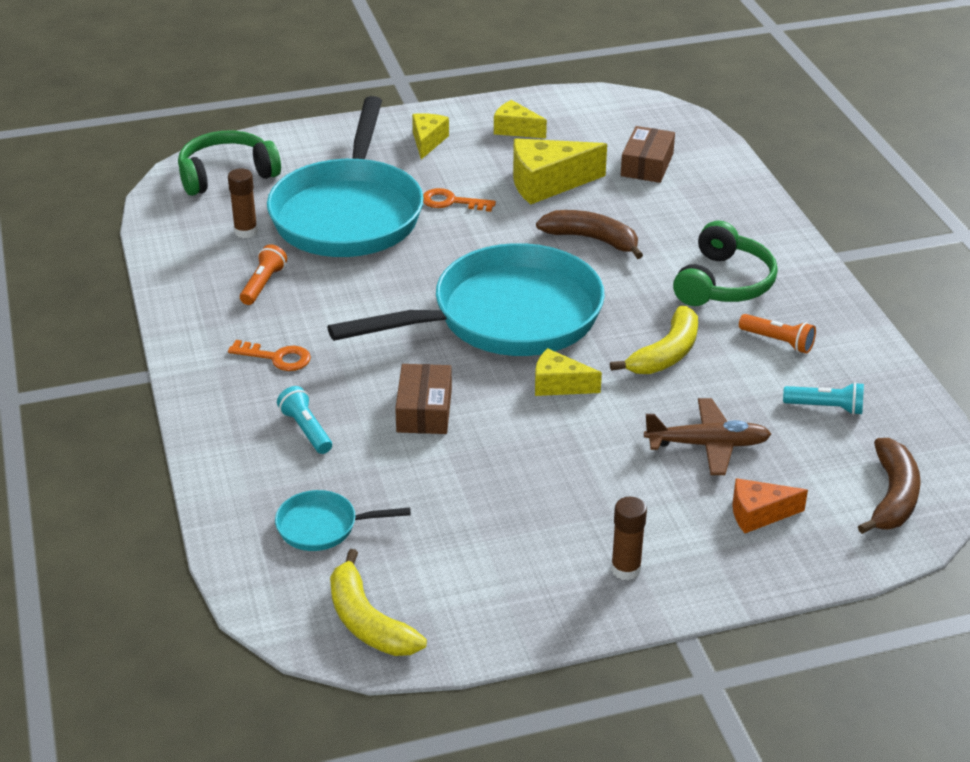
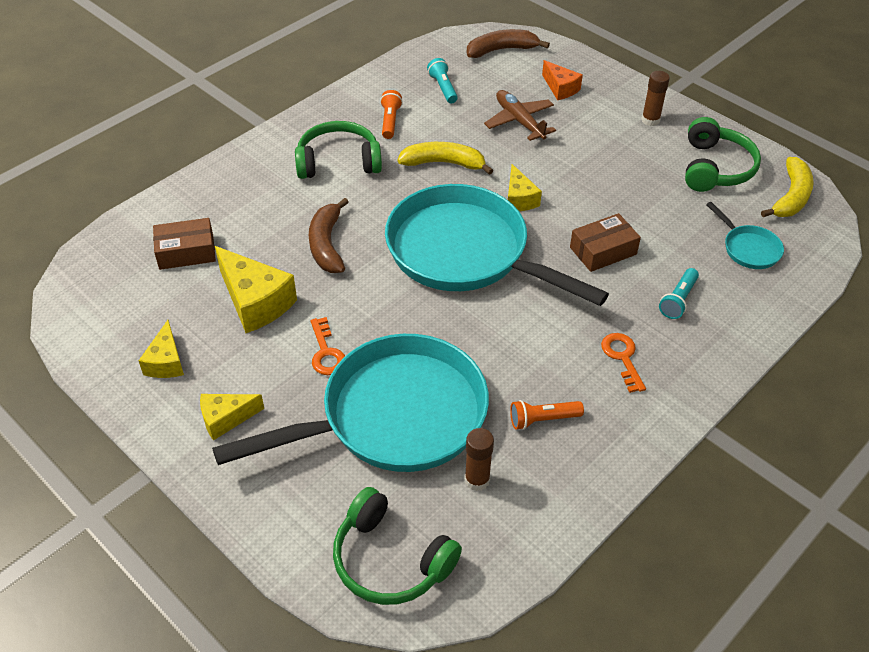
camera: 120 degrees left, 10 degrees up
none -> green headphones [685,117,761,192]

